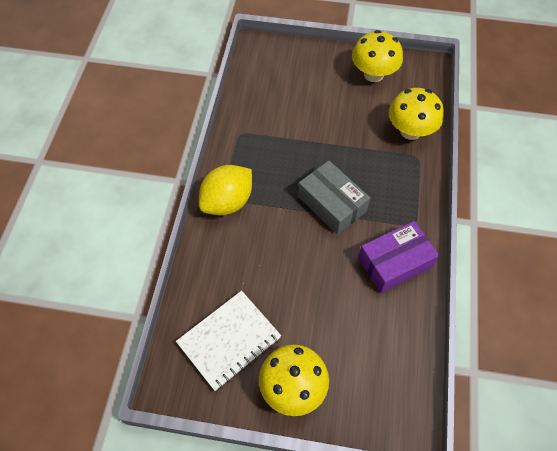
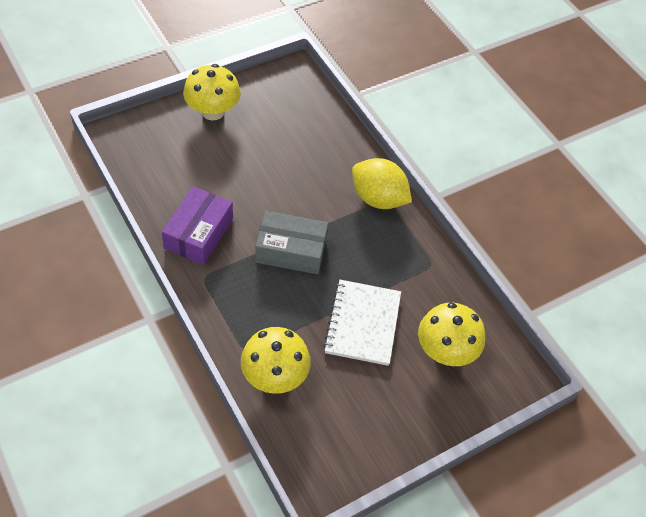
camera: 135 degrees right, 5 degrees down
white notebook [176,291,281,391] -> white notebook moved to [323,280,401,366]
yellow lemon [199,165,252,215] -> yellow lemon turned 60 degrees counterclockwise [352,158,412,209]
yellow mushroom [352,30,403,82] -> yellow mushroom moved to [418,303,485,366]

